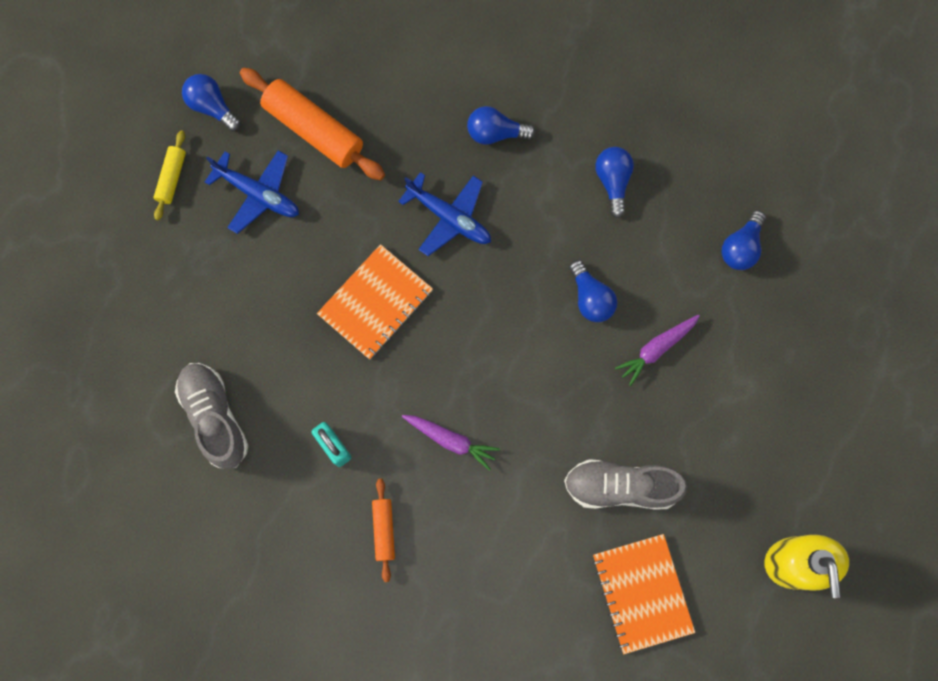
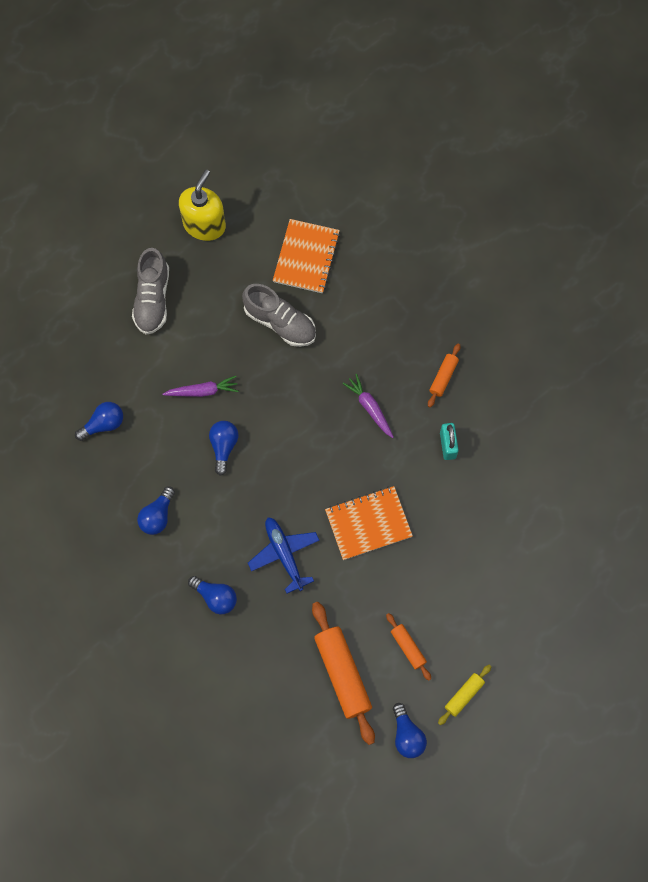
camera: 150 degrees left, 5 degrees down
grey shoe [175,363,249,469] -> grey shoe moved to [132,248,169,335]
blue plane [205,150,299,234] -> orange rolling pin [386,613,431,681]

